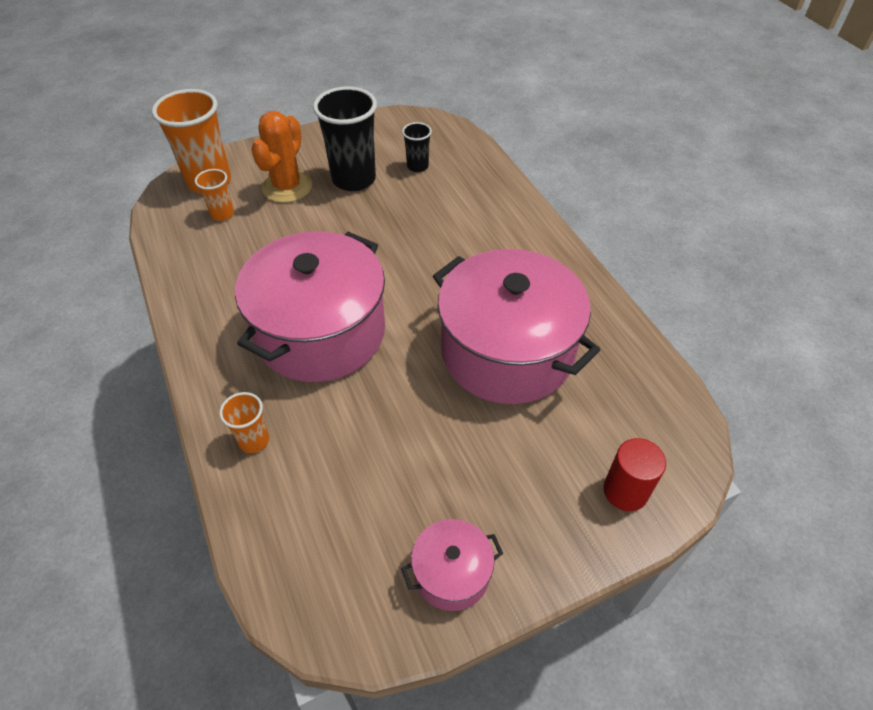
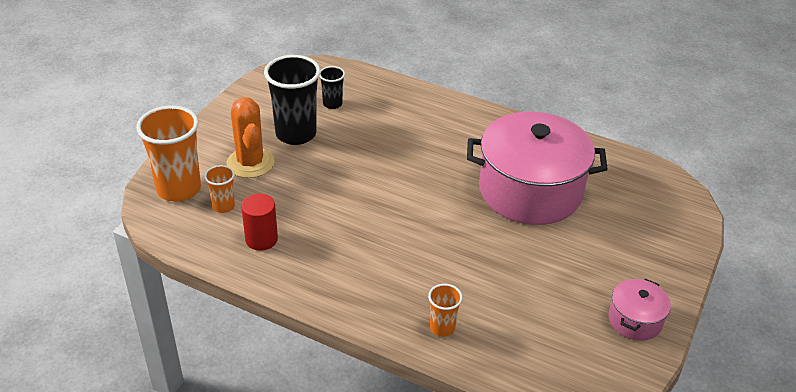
camera: 40 degrees left, 10 degrees down
pink pot [235,231,385,382] -> none
red cylinder [603,438,666,511] -> red cylinder moved to [241,194,278,251]

